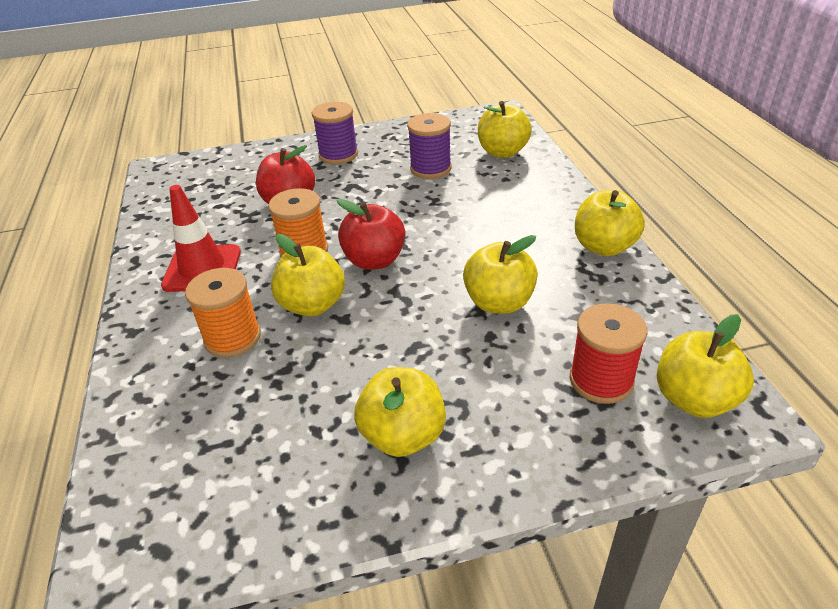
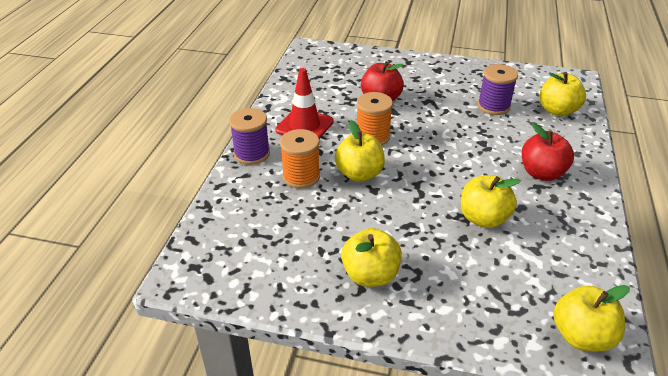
camera: 25 degrees right, 0 degrees up
purple spool [312,102,358,164] -> purple spool moved to [229,108,270,165]
red apple [337,199,405,270] -> red apple moved to [522,123,574,181]
red spool [570,303,647,404] -> none
yellow apple [575,190,645,256] -> none

